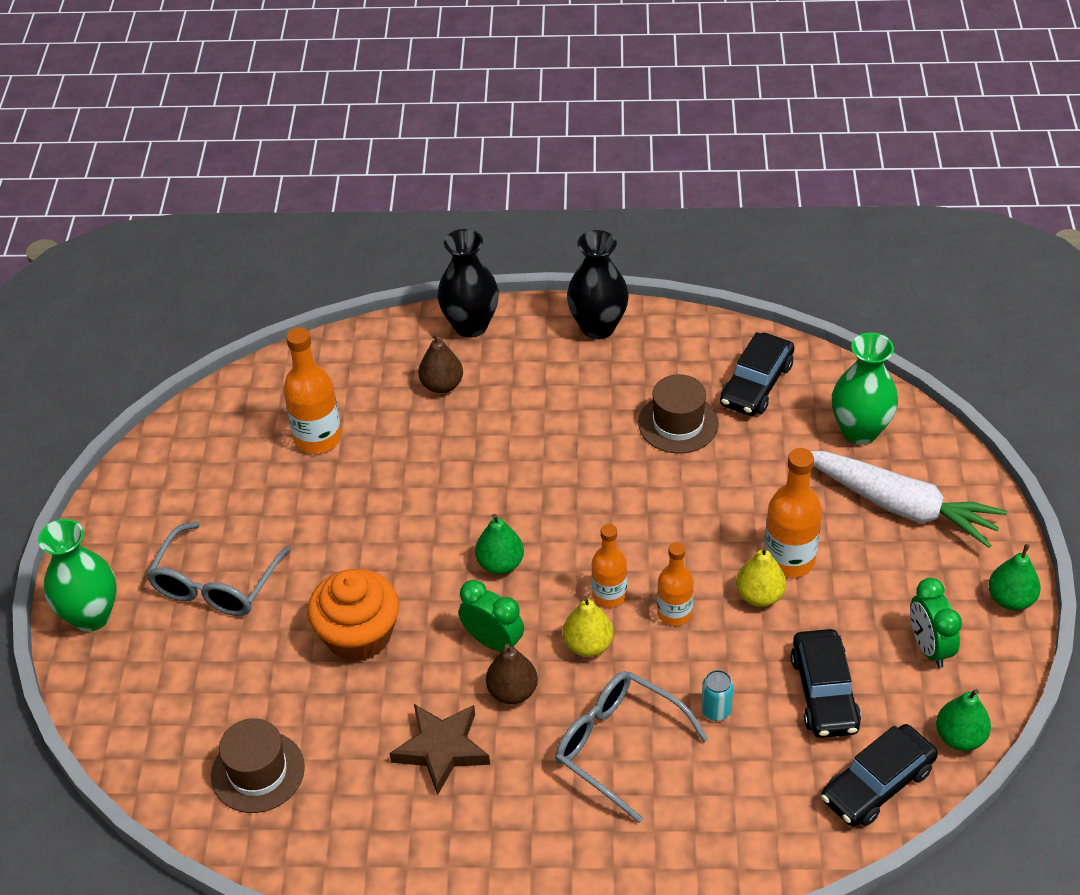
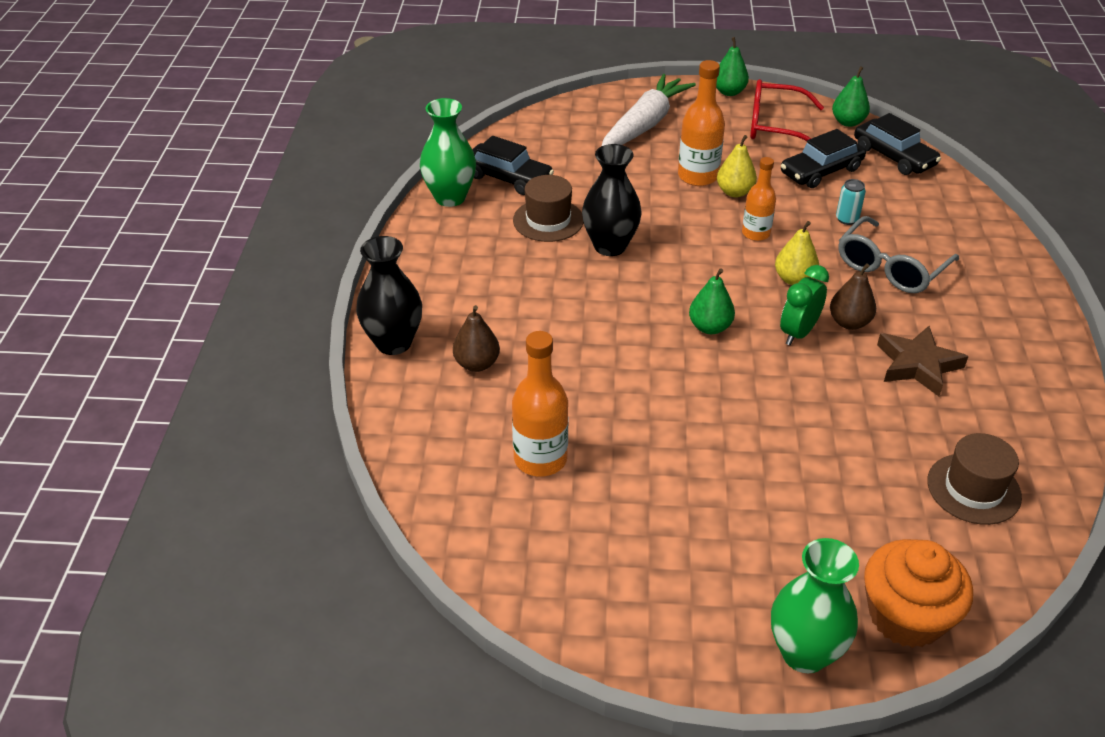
camera: 90 degrees left, 5 degrees down
grey glasses [146,522,291,616] -> none
orange cupcake [308,569,399,662] -> orange cupcake moved to [864,539,973,648]
black vase [567,230,629,339] -> black vase moved to [582,144,642,256]
orange bottle [591,524,627,607] -> none
black car [790,629,861,738] -> black car turned 150 degrees clockwise [781,129,866,188]
green vase [832,332,898,445] -> green vase moved to [420,98,476,207]
green clock [910,578,962,668] -> red glasses [750,79,824,141]

